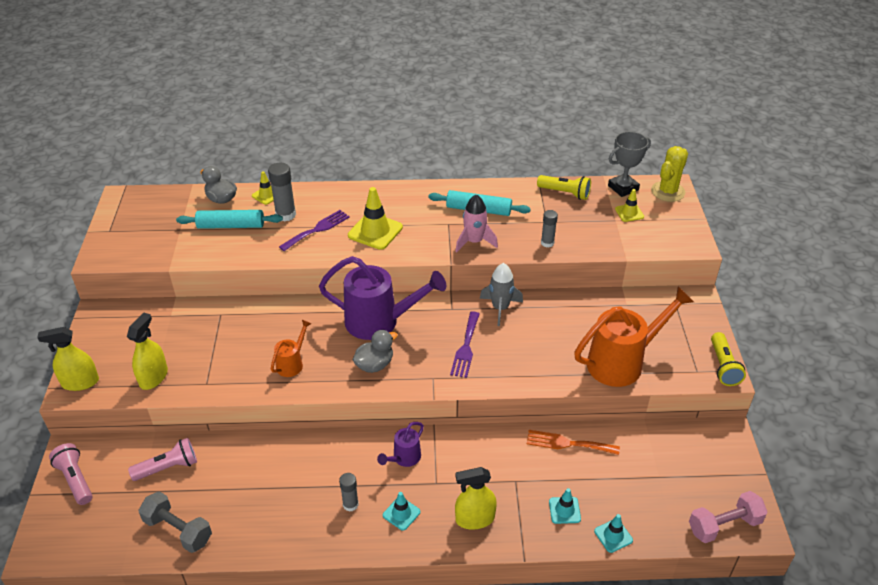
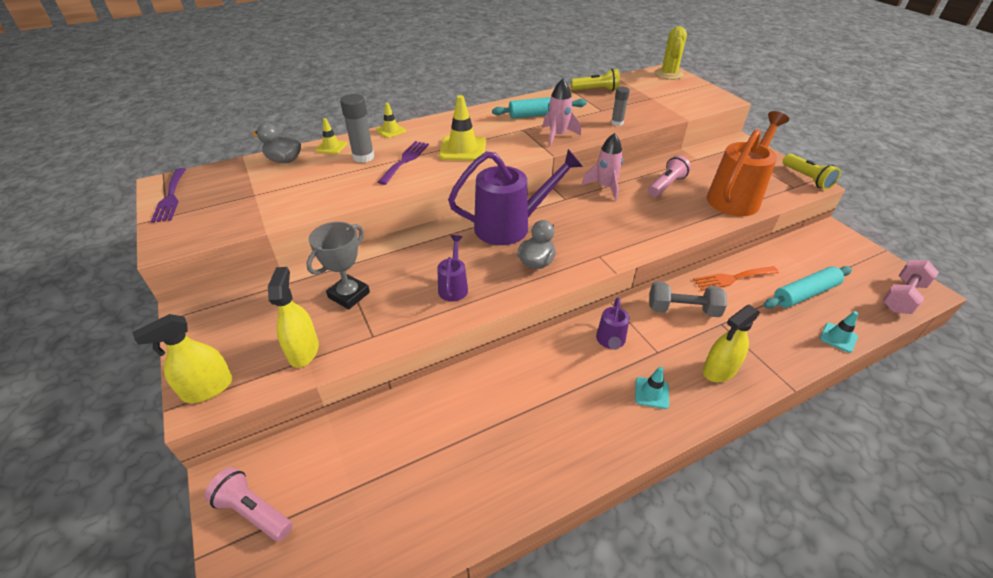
camera: 25 degrees left, 0 degrees up
pink flashlight [128,438,197,481] -> pink flashlight moved to [648,155,691,197]
grey dumbbell [138,491,212,553] -> grey dumbbell moved to [649,281,727,317]
turquoise rolling pin [176,210,283,229] -> turquoise rolling pin moved to [764,266,852,309]
orange watering can [271,320,312,377] -> purple watering can [437,235,468,301]
grey glue stick [339,473,359,512] -> none
purple fork [450,311,480,378] -> purple fork moved to [151,168,186,223]
grey rocket [480,263,523,326] -> pink rocket [582,133,623,201]
turquoise traffic cone [549,488,581,524] -> none
grey trophy [608,131,651,197] -> grey trophy moved to [306,222,370,309]
yellow traffic cone [615,189,644,222] -> yellow traffic cone moved to [376,103,406,138]

